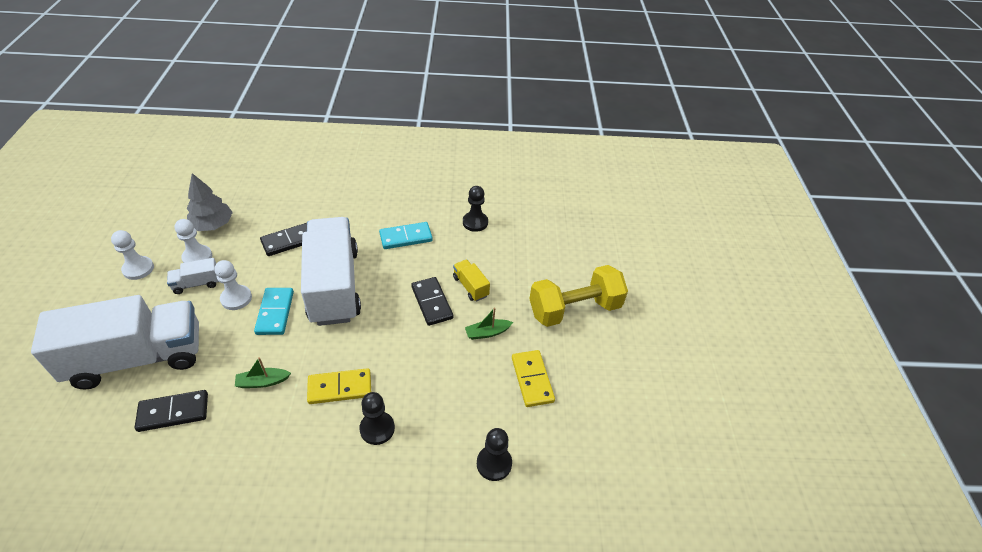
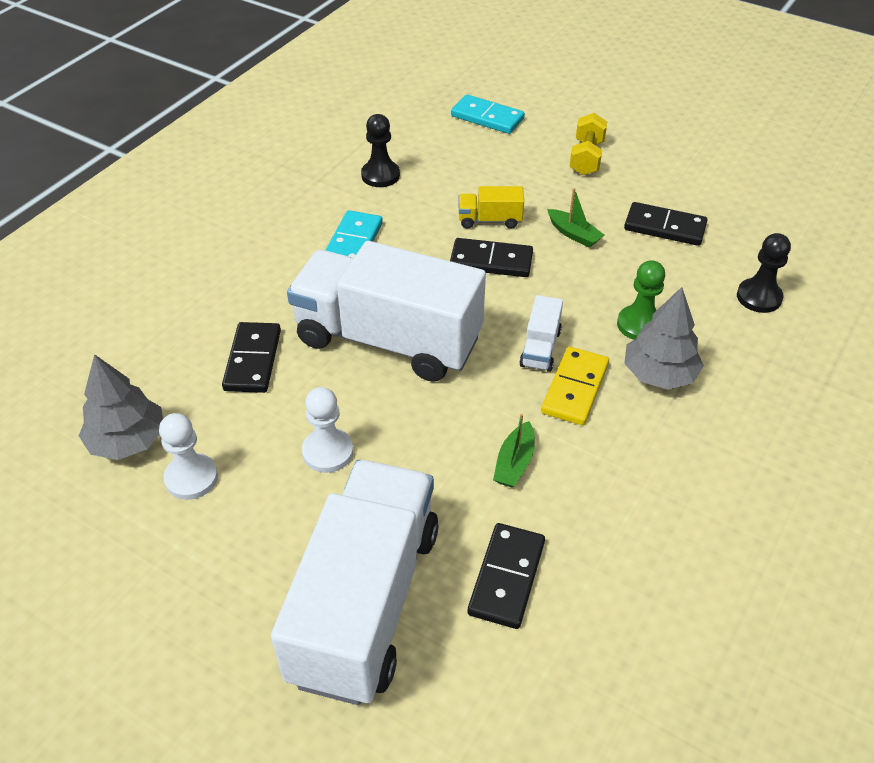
camera: 55 degrees left, 0 degrees up
white pawn [111,230,154,280] -> none
white truck [167,258,219,294] -> white truck moved to [519,295,563,372]
turquoise domino [254,288,294,335] -> turquoise domino moved to [451,94,525,134]
black pawn [359,392,395,445] -> grey tree [624,287,704,390]
green boat [465,307,513,340] -> green boat turned 60 degrees counterclockwise [547,188,604,248]
yellow domino [512,350,555,407] -> black domino [624,202,707,246]
yellow dumbbell [529,265,628,327] -> yellow dumbbell [569,113,607,175], size x0.57
none -> green pawn [617,260,665,340]

